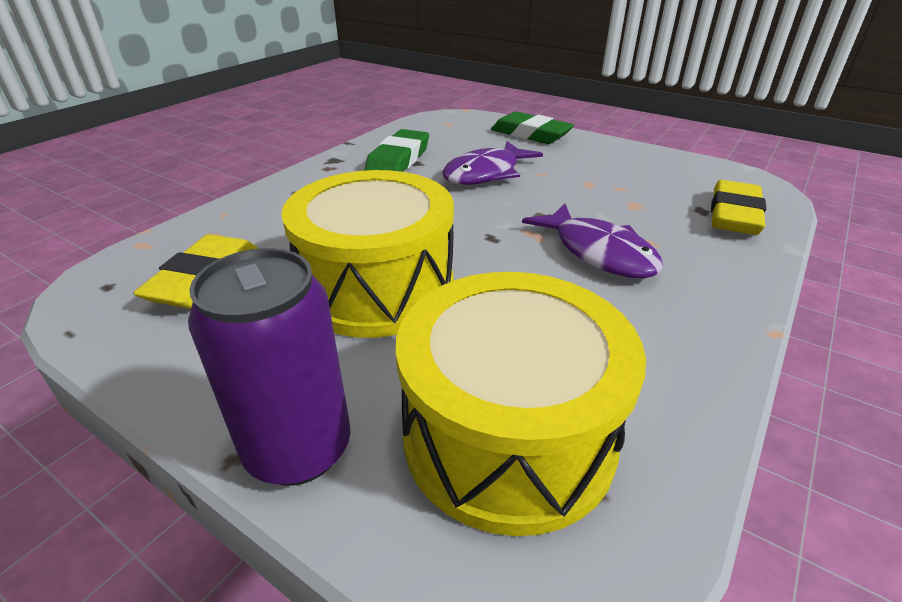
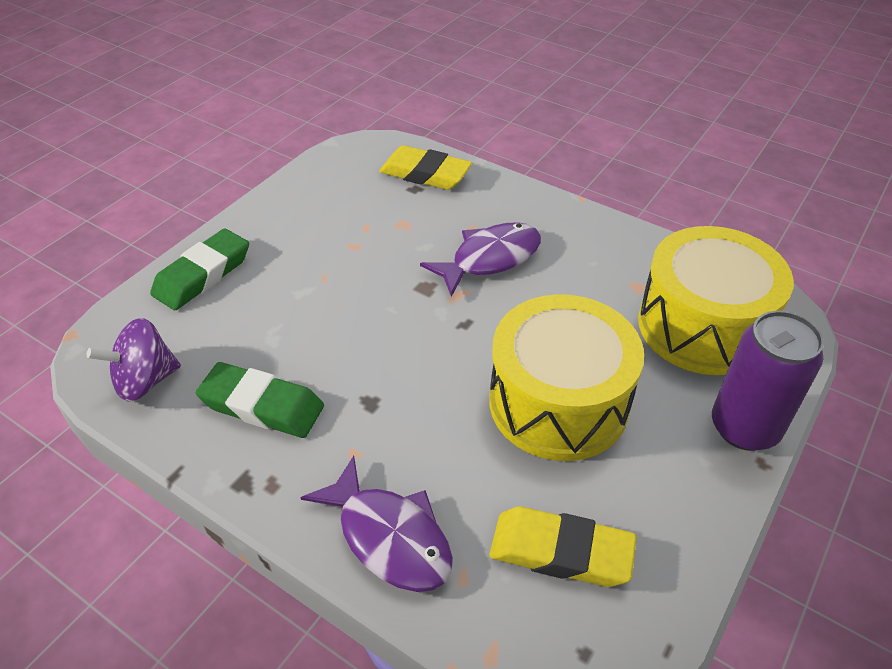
camera: 90 degrees left, 10 degrees up
purple fish [442,141,543,185] -> purple fish moved to [300,456,453,592]
none -> purple spinning top [87,318,181,402]

